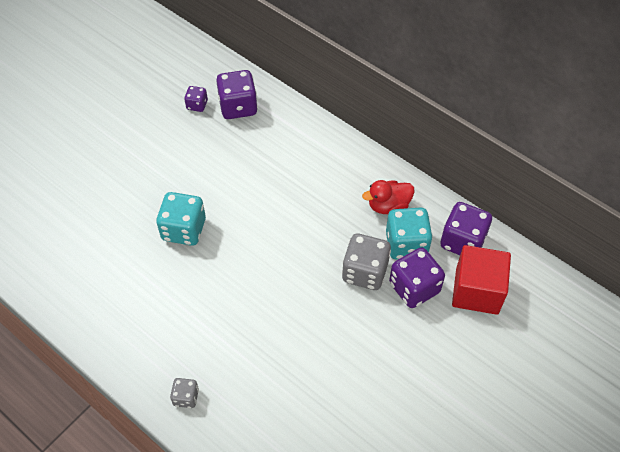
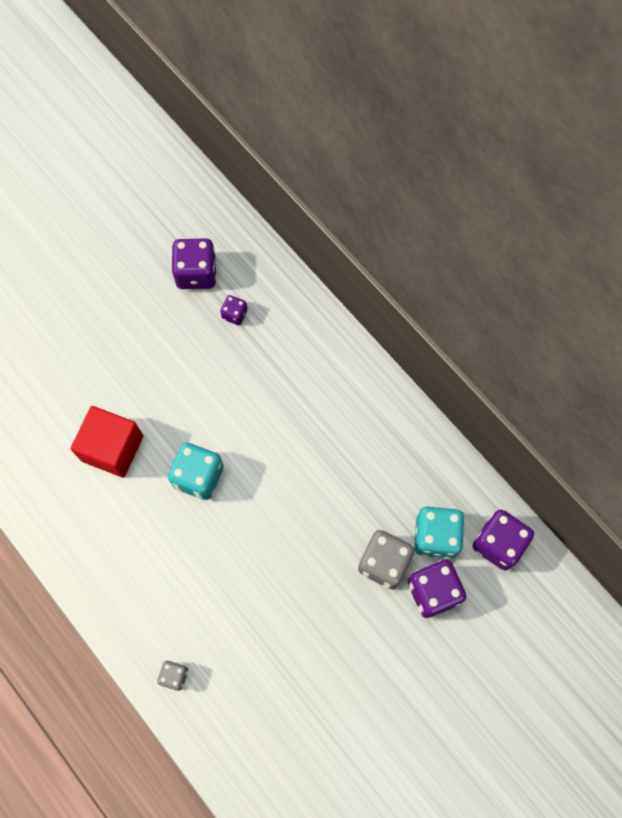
camera: 10 degrees right, 15 degrees up
purple dice [216,70,258,119] -> purple dice moved to [171,238,217,289]
red duck [362,180,415,214] -> none
red cube [452,245,511,315] -> red cube moved to [70,406,143,478]

